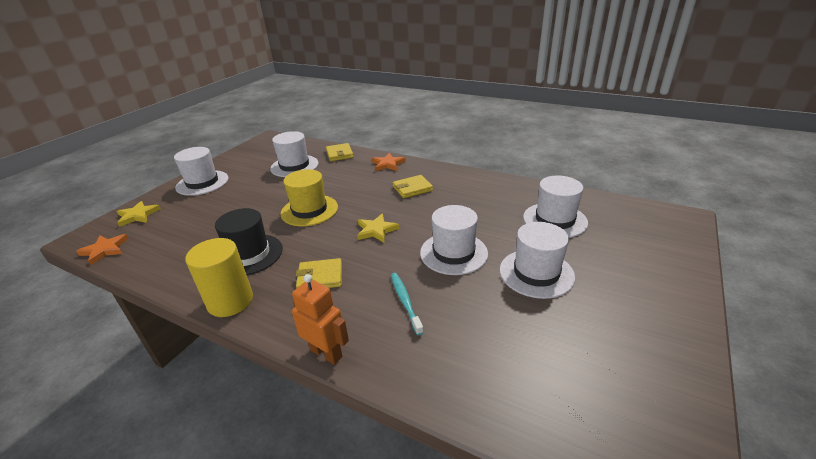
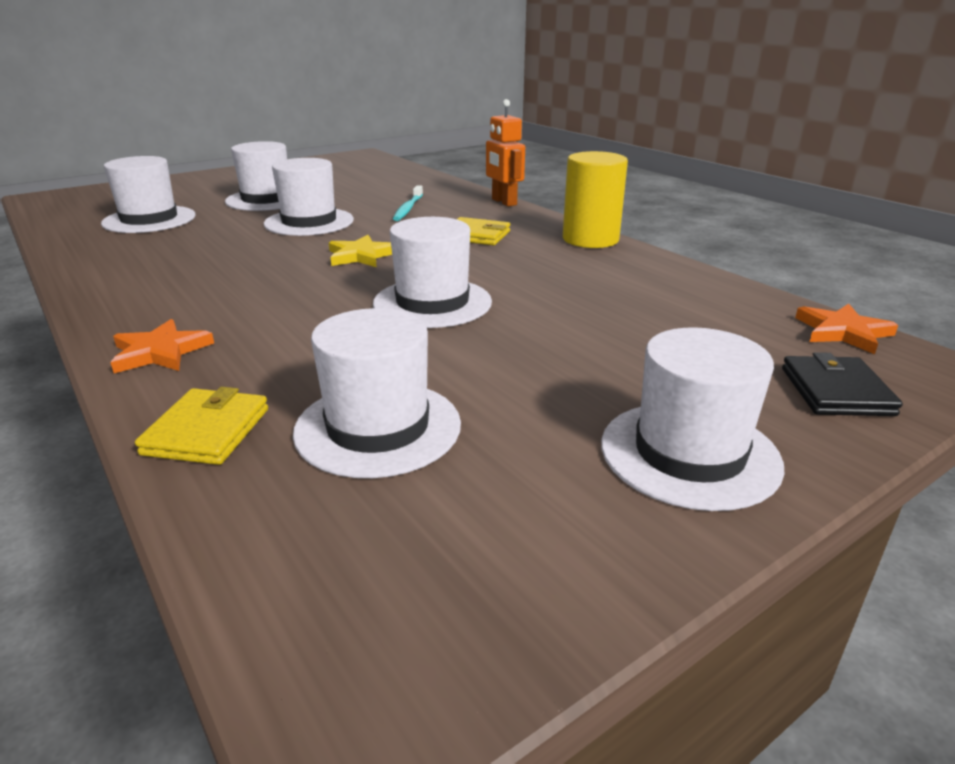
camera: 155 degrees left, 5 degrees down
yellow star [117,201,161,227] -> black wallet [782,352,903,416]
black hat [215,208,283,275] -> none
yellow hat [280,169,338,226] -> white hat [373,217,492,328]
yellow wallet [393,175,433,198] -> none

